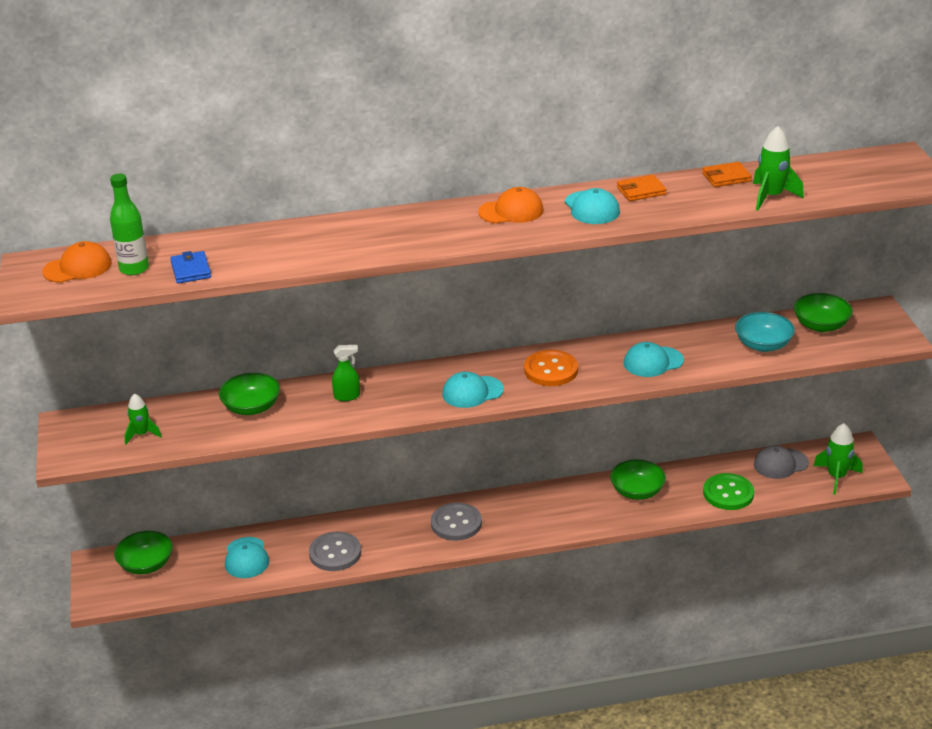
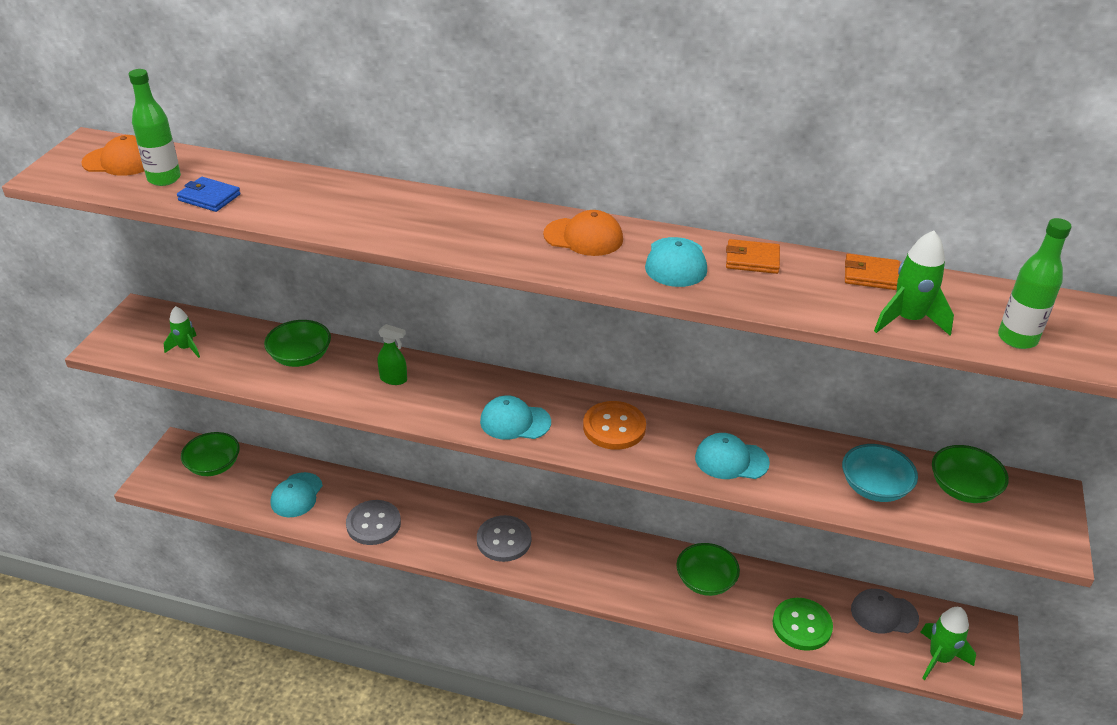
camera: 25 degrees right, 5 degrees up
blue wallet [170,251,211,284] -> blue wallet turned 75 degrees counterclockwise [177,177,241,212]
none -> green bottle [998,218,1072,349]

